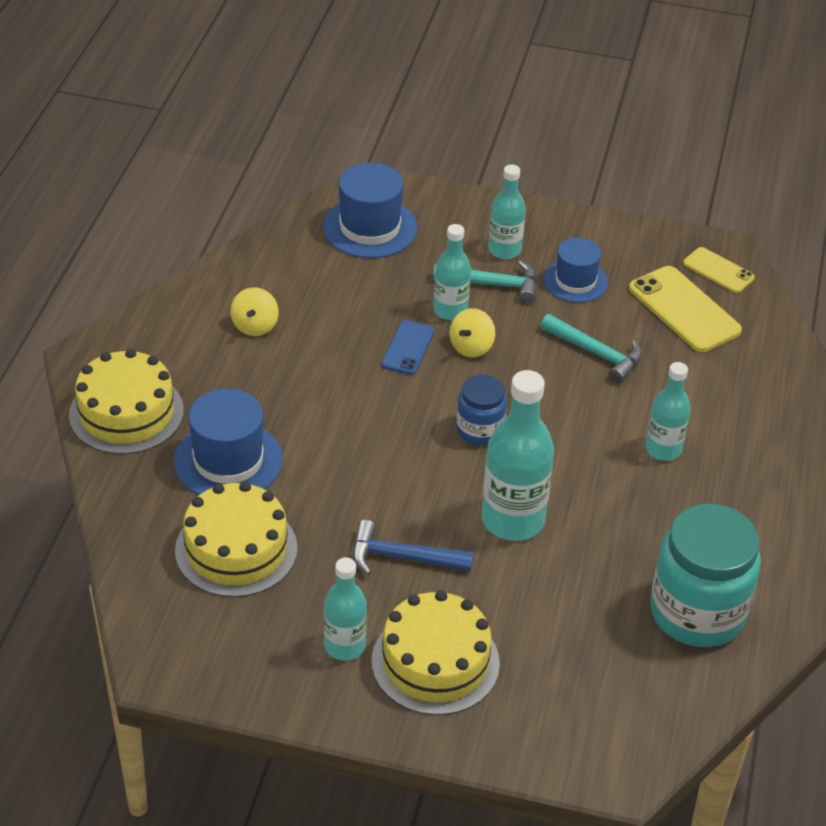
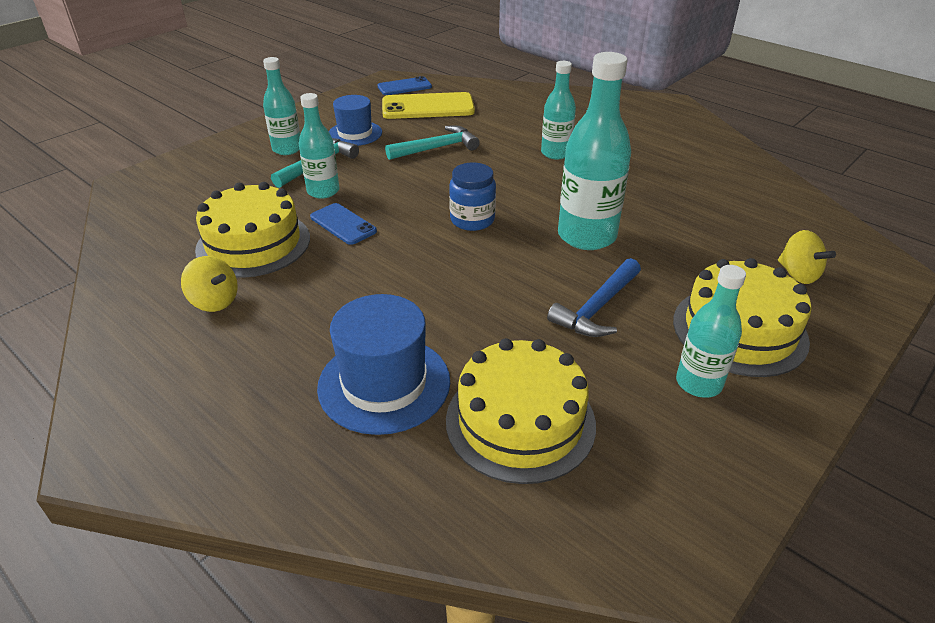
camera: 60 degrees left, 5 degrees down
yellow cake [69,349,184,454] -> yellow cake moved to [195,182,310,278]
blue hat [323,162,417,258] -> none
yellow spinning top [450,308,495,357] -> yellow spinning top moved to [778,230,836,284]
turquoise jar [650,504,761,647] -> none
yellow phone [683,247,755,293] -> blue phone [378,76,432,95]

